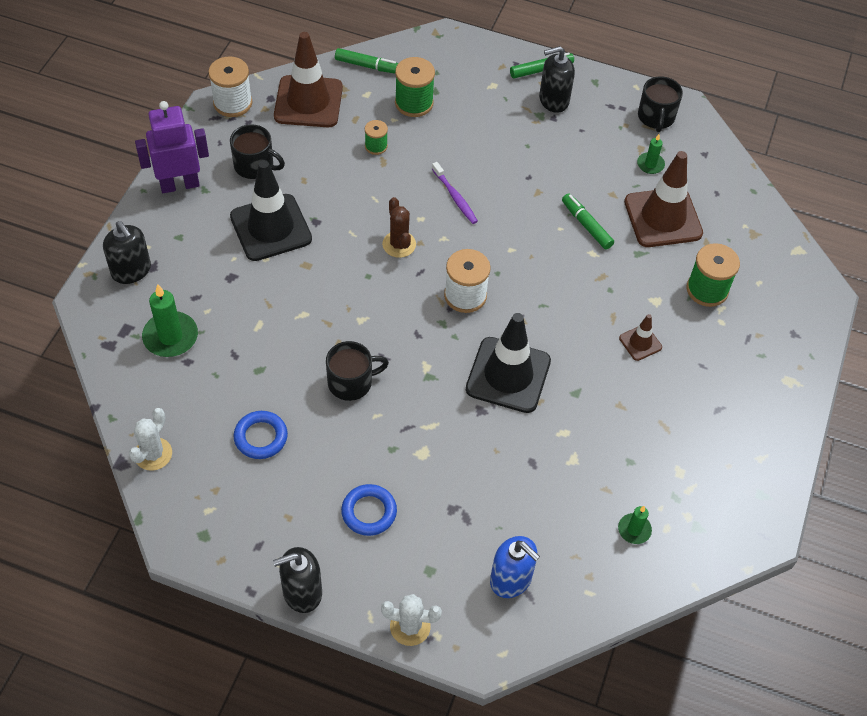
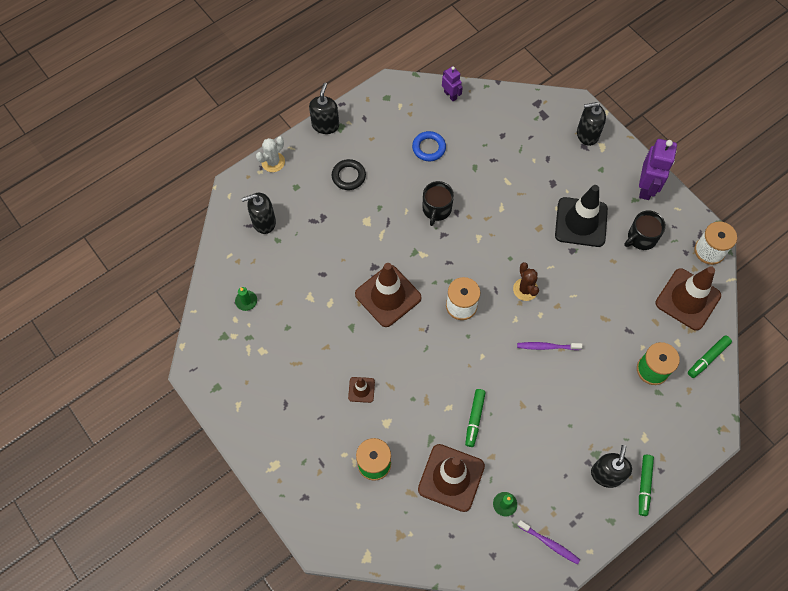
camera: 125 degrees right, 10 degrees up
white cactus [129,408,172,471] -> purple robot [442,66,463,101]
green candle [142,284,198,357] -> none
blue ring [341,484,397,536] -> black ring [332,159,366,190]
green spool [365,120,388,155] -> none
brown cactus [382,197,416,258] -> brown cactus turned 60 degrees clockwise [513,262,539,301]
black traffic cone [466,313,551,413] -> brown traffic cone [355,263,422,327]
blue soap dispenser [490,536,540,598] -> black soap dispenser [241,193,276,234]
green marker [562,193,614,250] -> green marker turned 105 degrees clockwise [465,389,486,447]
black mug [638,76,683,132] -> purple toothbrush [517,520,580,564]

